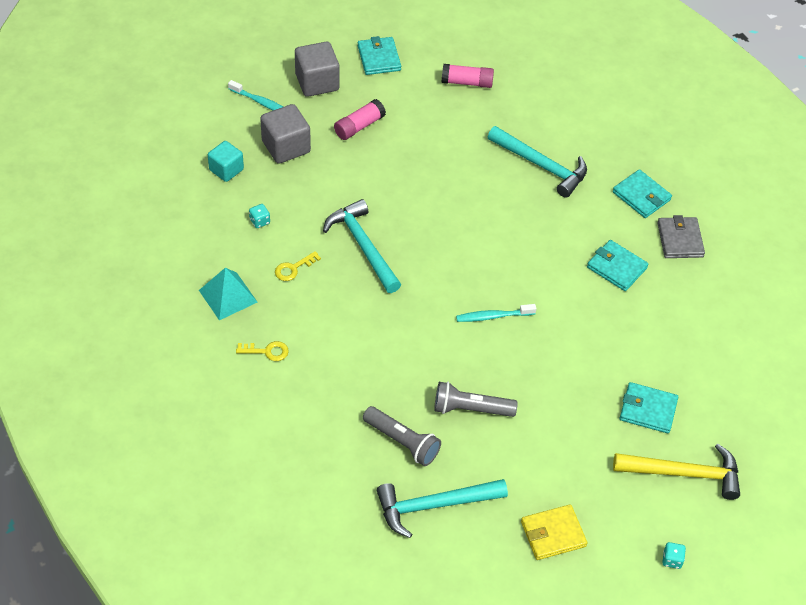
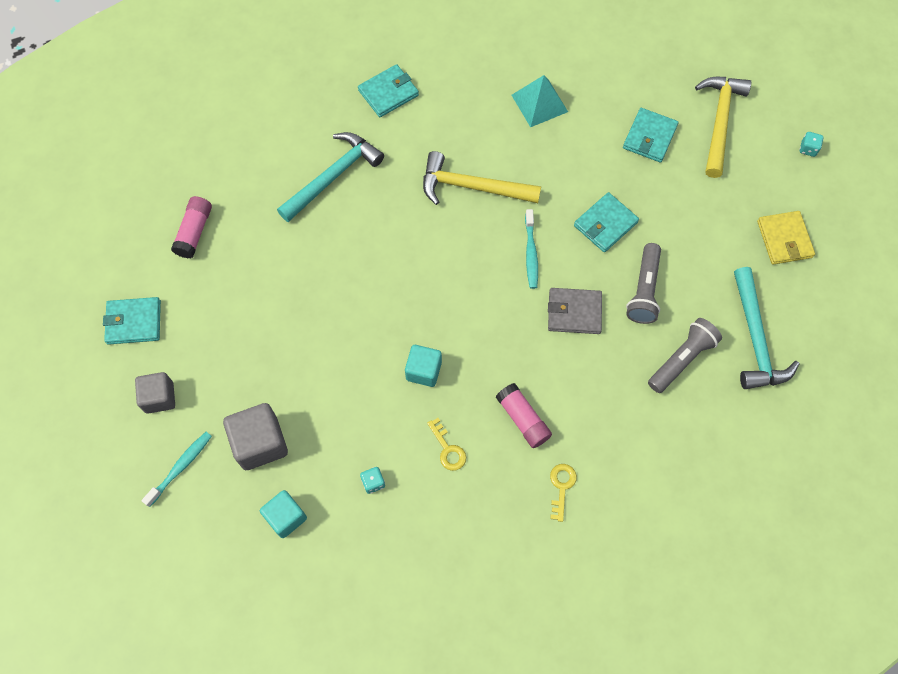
camera: 80 degrees left, 15 degrees up
turquoise pyramid [199,268,257,320] -> turquoise pyramid moved to [512,75,568,127]
grey cube [295,42,340,97] -> grey cube [135,372,175,414], size x0.67
turquoise hammer [323,199,401,293] -> turquoise cube [405,345,442,387]
pink glue stick [334,99,386,140] -> pink glue stick moved to [496,383,552,448]
turquoise wallet [587,240,648,291] -> turquoise wallet moved to [574,192,639,252]
grey wallet [657,215,705,258] -> grey wallet moved to [548,288,602,334]
none -> yellow hammer [423,151,541,205]

